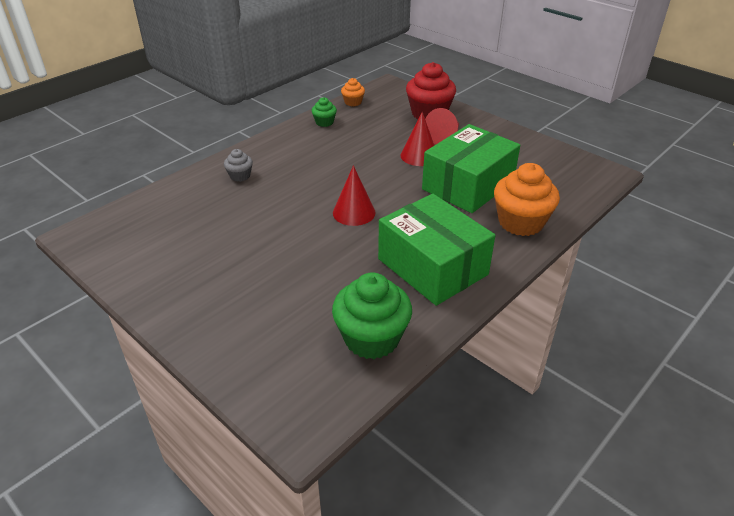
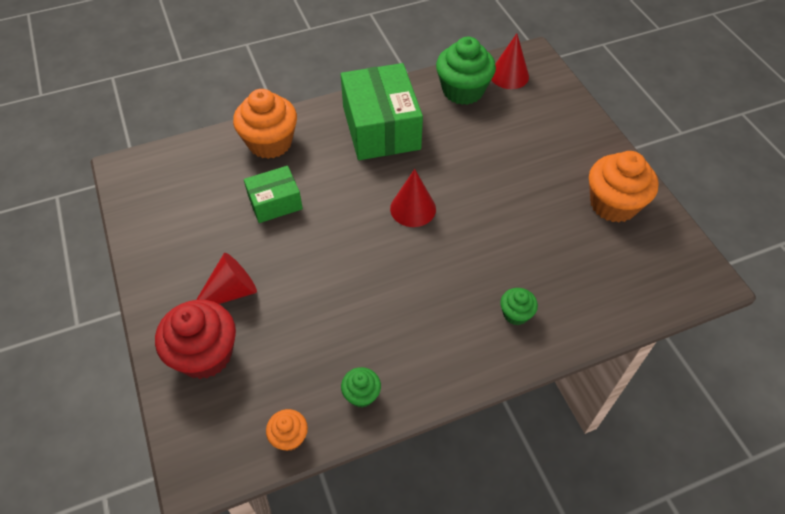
camera: 155 degrees left, 15 degrees up
grey cupcake [224,149,253,182] -> green cupcake [500,288,538,325]
red cone [401,112,434,166] -> red cone moved to [492,33,529,89]
green box [422,124,520,213] -> green box [244,166,303,223], size x0.55
none -> orange cupcake [589,151,659,223]

